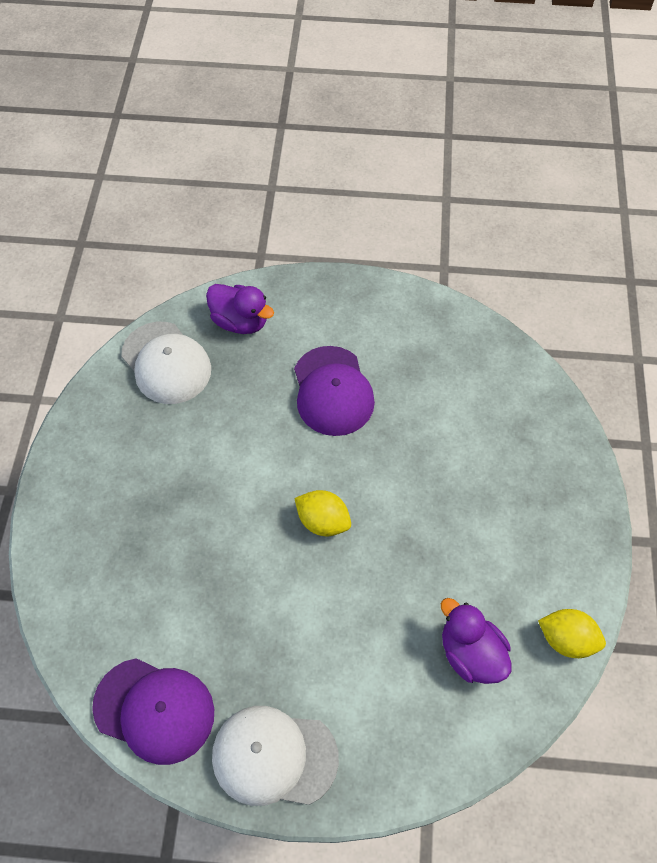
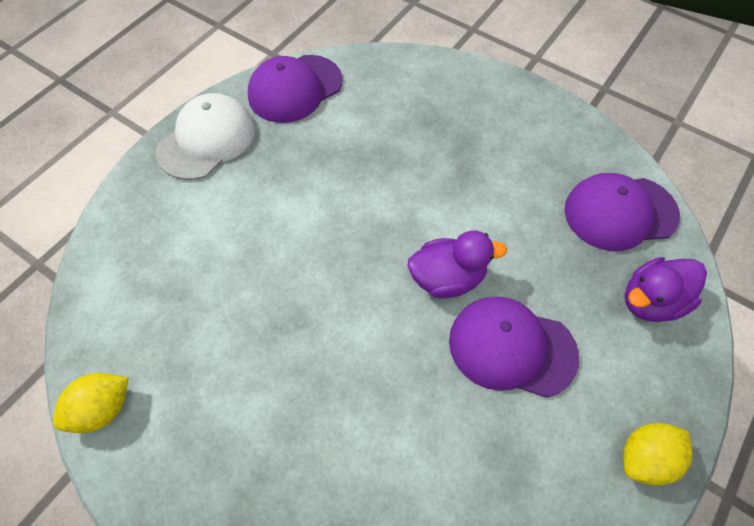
camera: 120 degrees right, 0 degrees up
white cap [121,322,211,404] -> purple cap [564,173,680,251]
yellow lemon [295,490,351,536] -> yellow lemon moved to [623,423,692,486]
purple duck [441,598,511,684] -> purple duck moved to [407,230,507,298]

